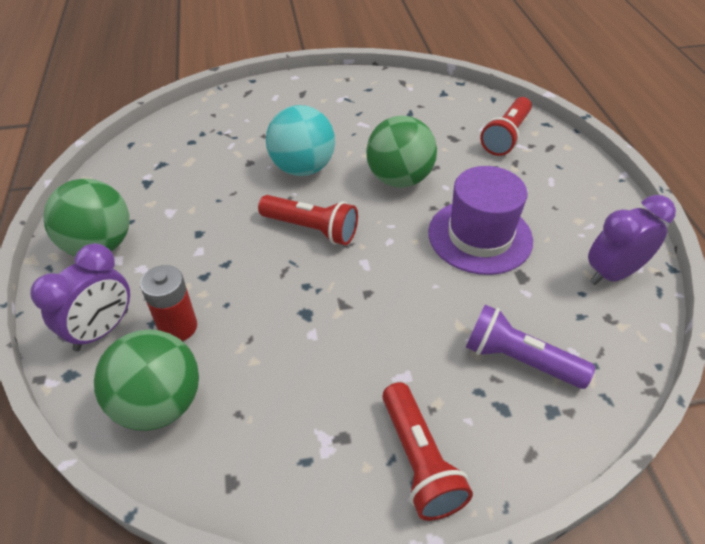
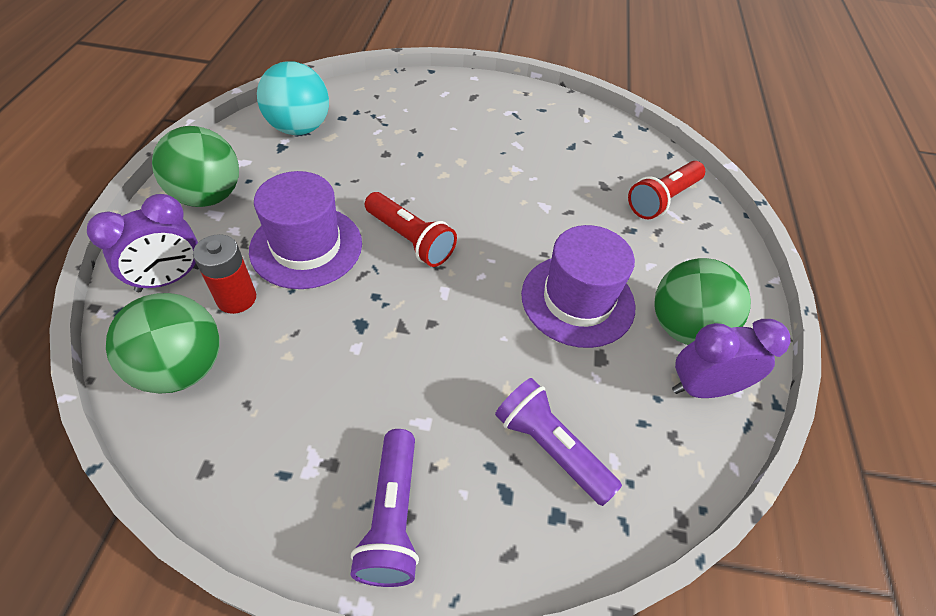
camera: 15 degrees right, 5 degrees up
turquoise ball [266,105,335,176] -> turquoise ball moved to [257,61,329,135]
green ball [366,116,437,188] -> green ball moved to [654,258,751,345]
red flashlight [382,382,473,521] -> purple flashlight [351,429,419,587]
none -> purple hat [249,171,362,289]

